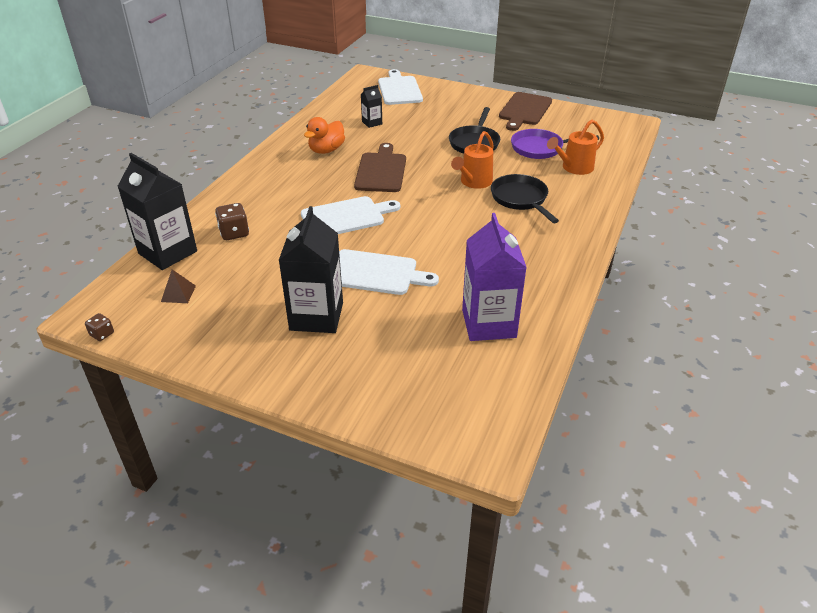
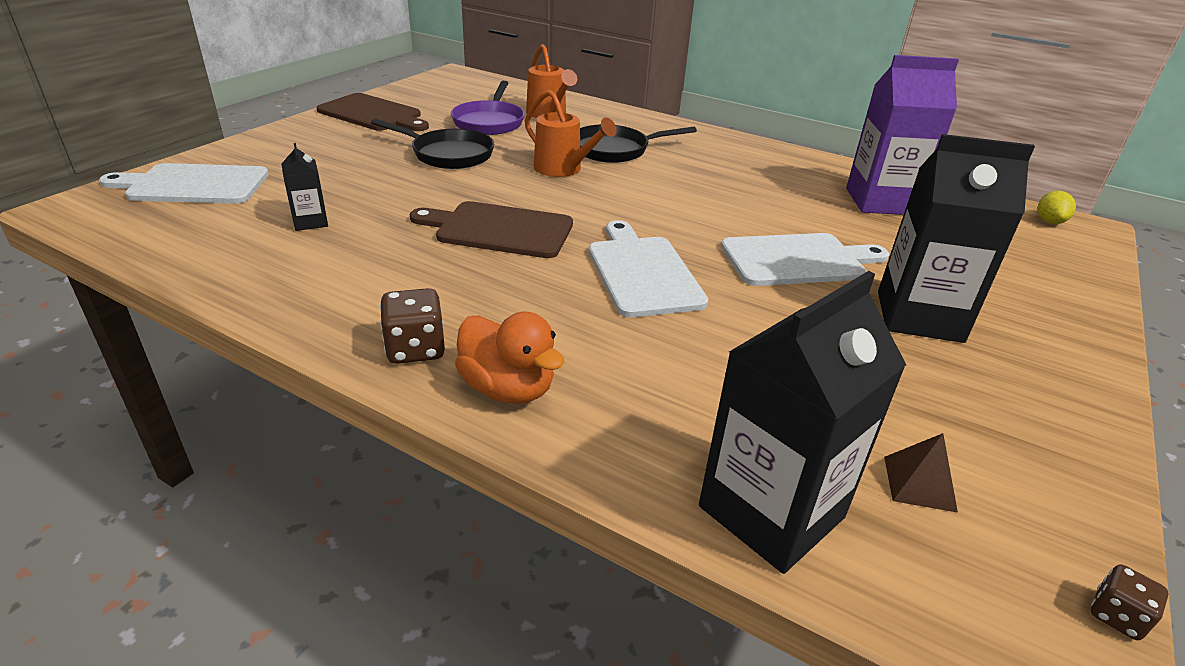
camera: 85 degrees left, 5 degrees down
brown dice [215,203,249,240] -> brown dice moved to [380,288,445,364]
orange duck [304,117,345,154] -> orange duck moved to [455,312,564,404]
white cutting board [339,249,439,295] -> white cutting board turned 60 degrees clockwise [721,233,889,286]
none -> yellow lemon [1037,191,1076,224]

